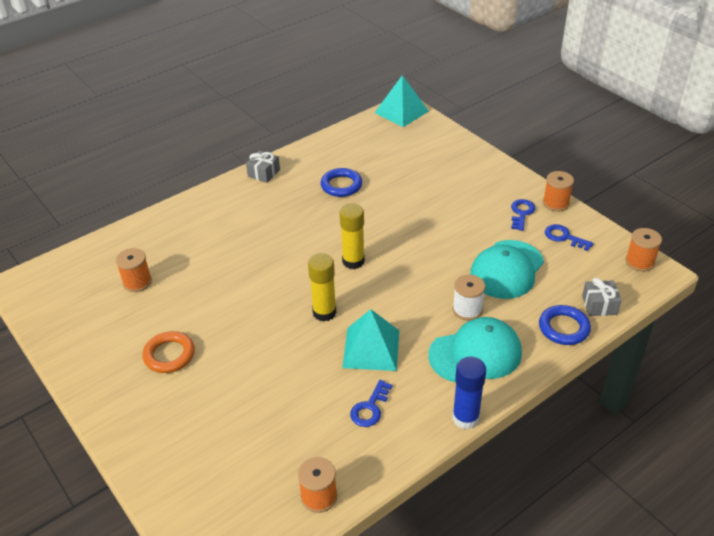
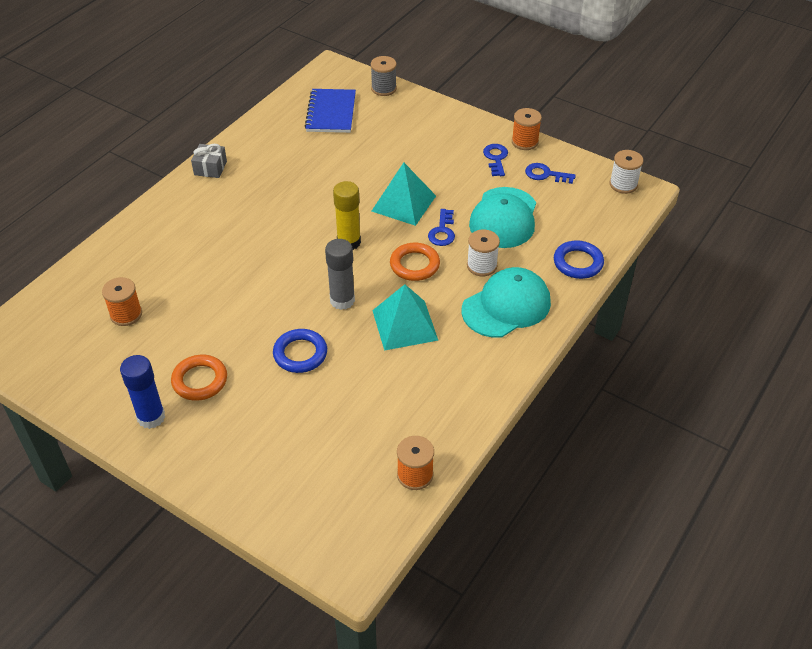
camera: 20 degrees left, 5 degrees up
yellow glue stick [308,253,336,321] -> grey glue stick [325,239,355,310]
blue ring [321,168,362,197] -> blue ring moved to [273,329,327,373]
blue key [350,380,393,427] -> blue key moved to [428,209,455,246]
turquoise pyramid [375,75,429,127] -> turquoise pyramid moved to [372,163,436,226]
blue glue stick [452,357,486,430] -> blue glue stick moved to [120,355,165,429]
grey gift [582,278,622,316] -> none
orange spool [625,228,662,272] -> white spool [610,150,643,194]
none -> blue notebook [304,89,356,133]
none -> grey spool [371,56,397,96]
none -> orange ring [390,243,440,281]

